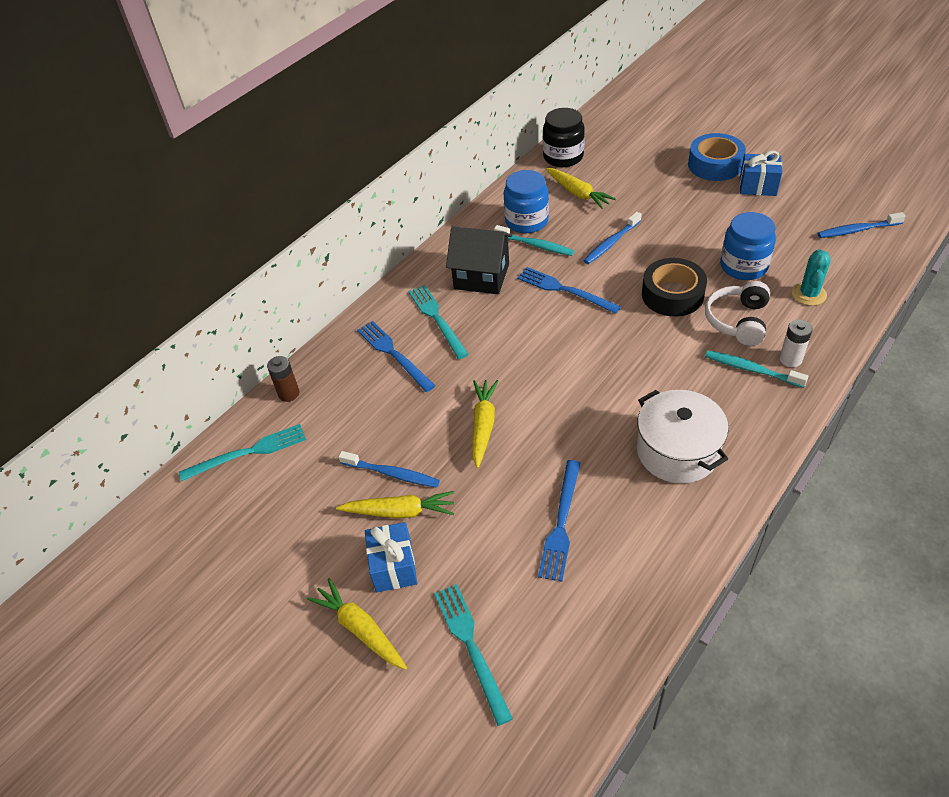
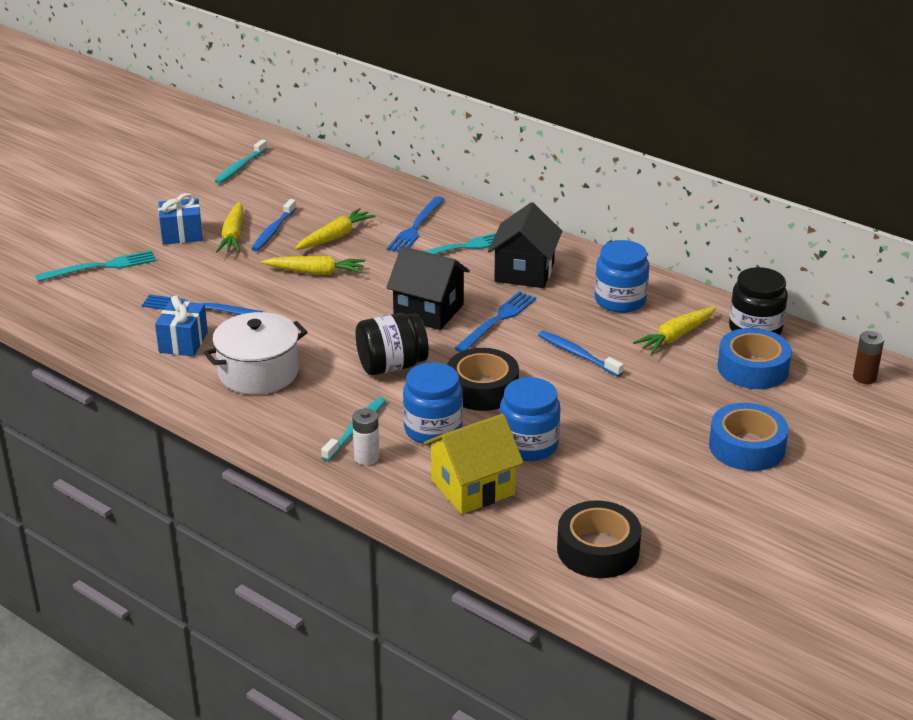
camera: 85 degrees right, 15 degrees down
turquoise fork [179,424,306,481] -> none
brown battery [267,356,299,402] -> brown battery moved to [853,331,884,384]
yellow carrot [307,578,407,670] -> yellow carrot moved to [295,208,376,250]
blue fork [357,321,435,392] -> blue fork turned 150 degrees clockwise [387,196,445,252]
turquoise toothbrush [494,225,574,256] -> turquoise toothbrush moved to [215,139,267,184]
white headphones [705,281,770,346] -> blue jar [403,362,463,445]
blue gift [739,150,782,196] -> blue gift moved to [155,295,208,356]
turquoise cactus [792,249,831,306] -> yellow house [424,414,524,514]
blue toothbrush [818,212,906,238] -> black tape [557,501,642,578]
none -> black jar [355,313,429,375]
none -> black house [386,246,470,330]
none -> blue tape [718,328,792,389]

